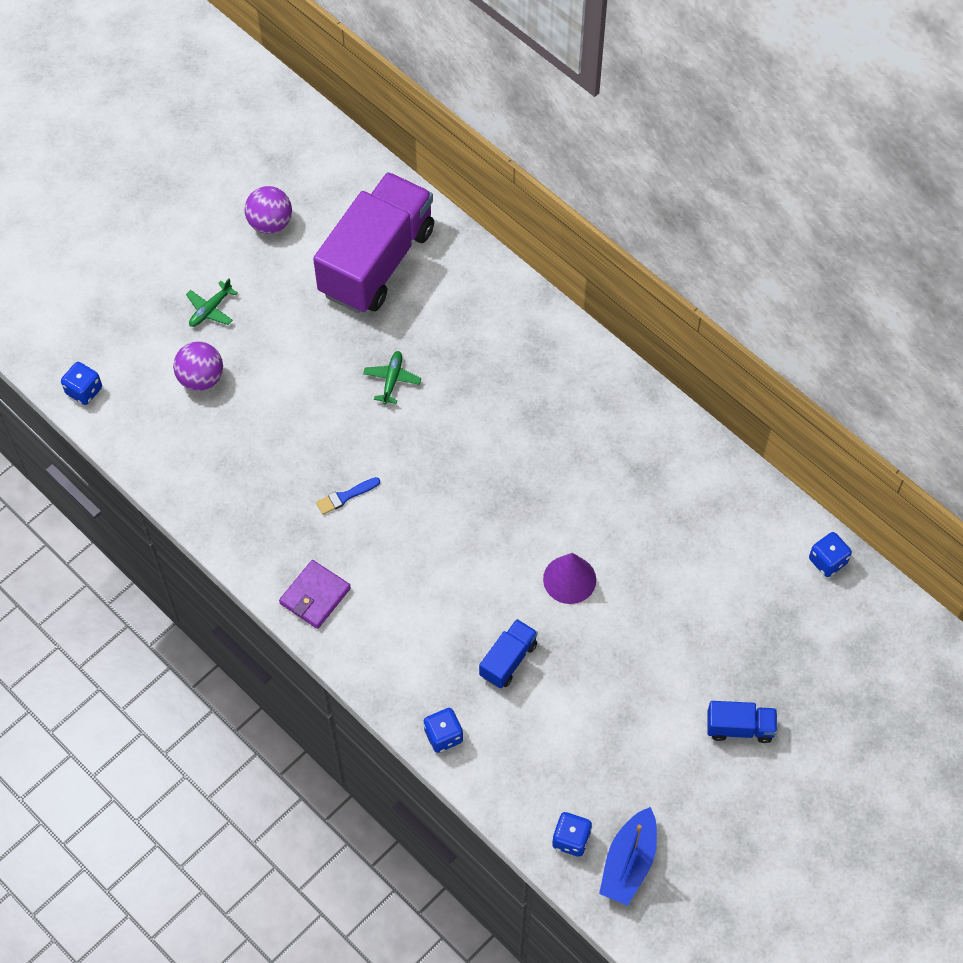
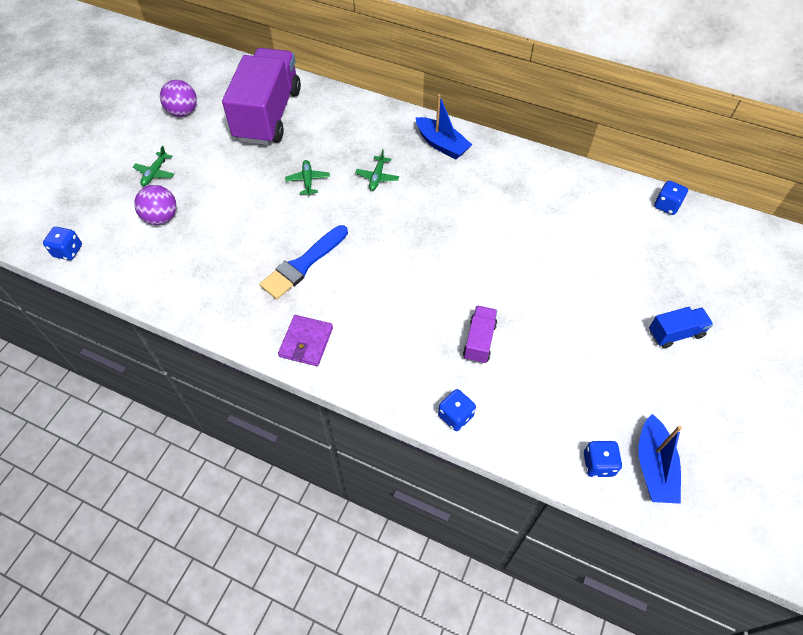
camera: 20 degrees left, 5 degrees down
blue brush [316,477,380,515] -> blue brush [260,225,348,299], size x1.99
blue truck [479,619,538,689] -> purple truck [463,306,497,364]
purple cone [543,553,596,604] -> none
none -> green plane [355,149,399,191]
none -> blue boat [416,94,472,159]

